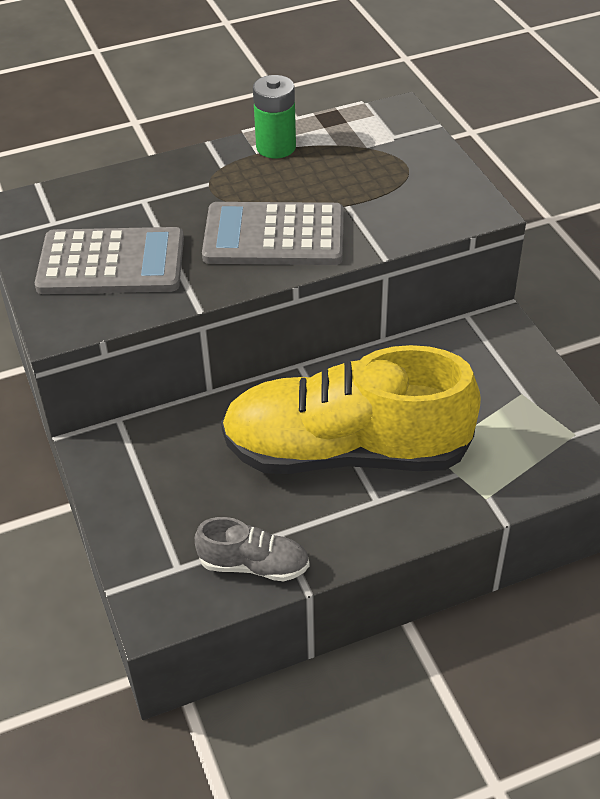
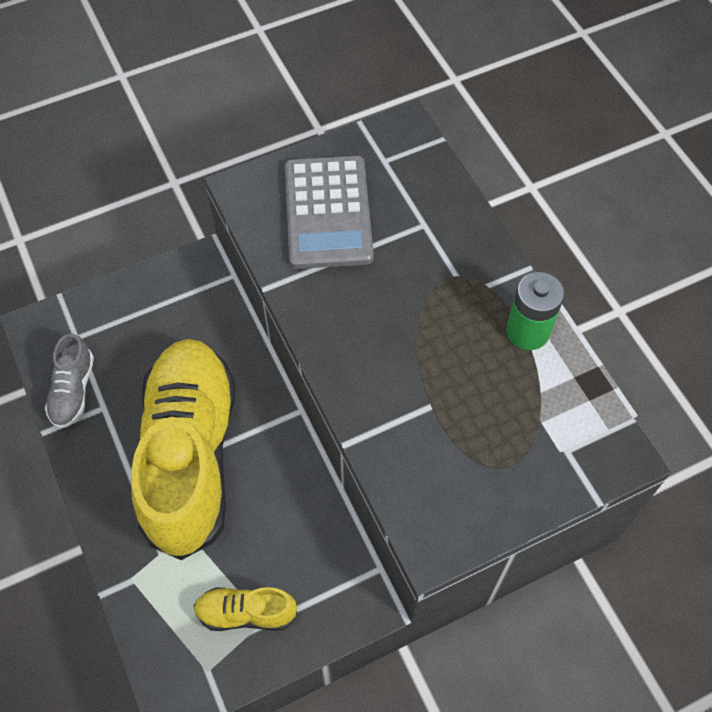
camera: 85 degrees right, 15 degrees up
grey calculator [202,202,344,265] -> none
none -> yellow shoe [194,587,297,631]

